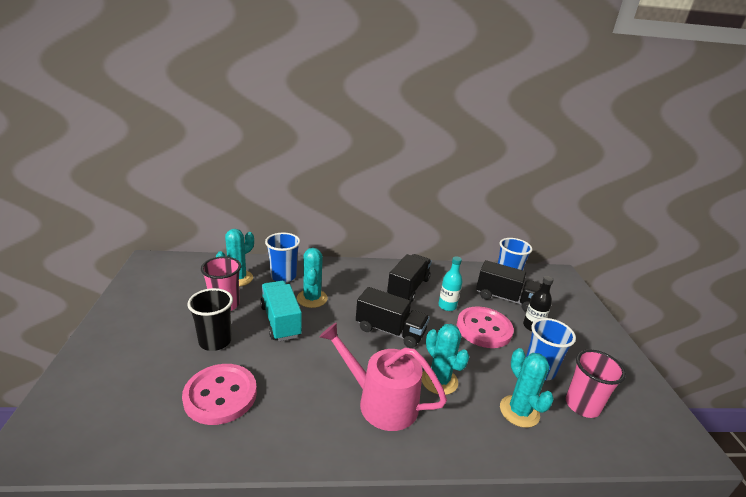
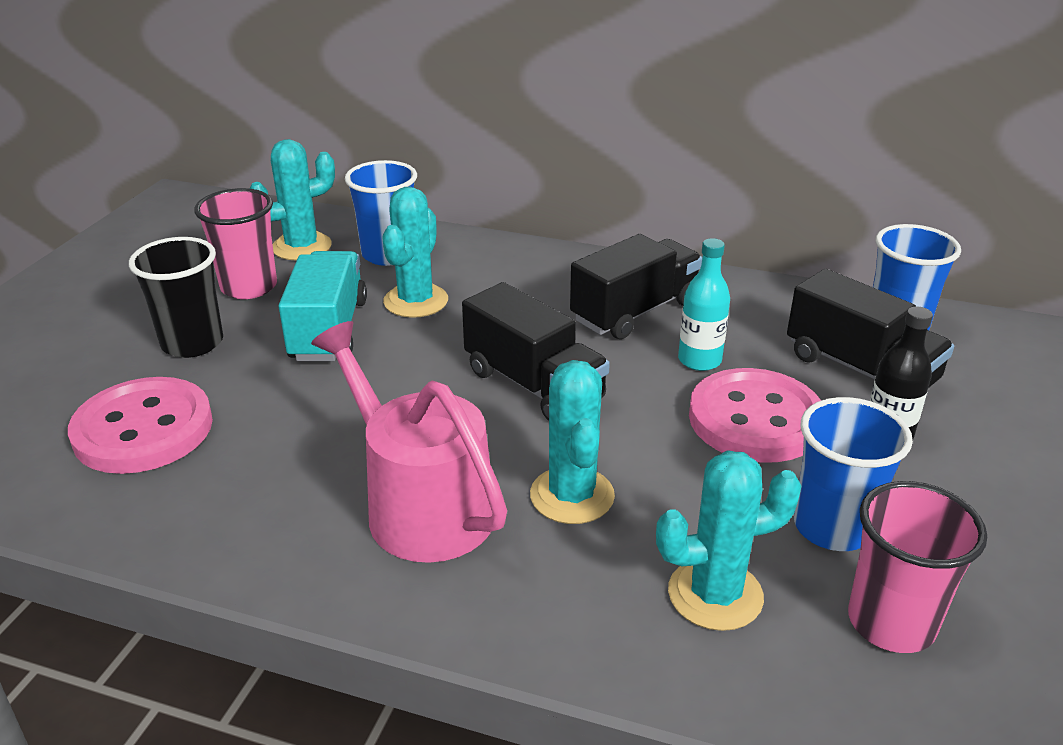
camera: 25 degrees right, 5 degrees up
turquoise cactus [500,348,554,428] -> turquoise cactus turned 75 degrees clockwise [656,450,801,631]

